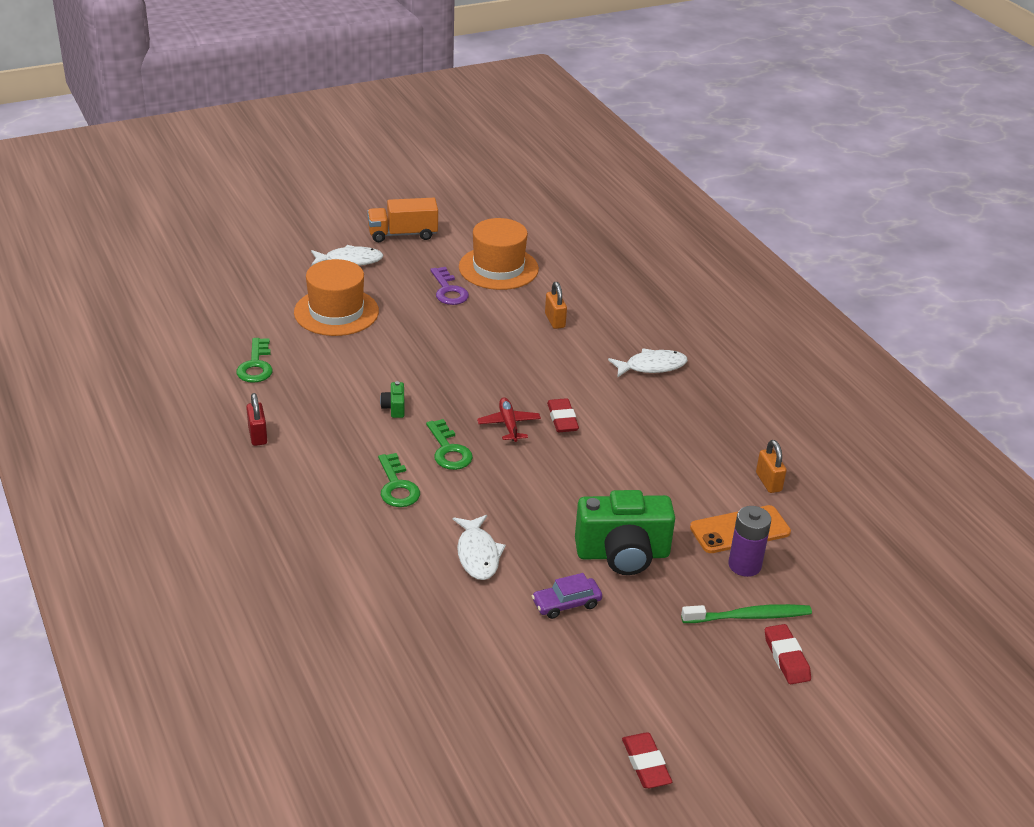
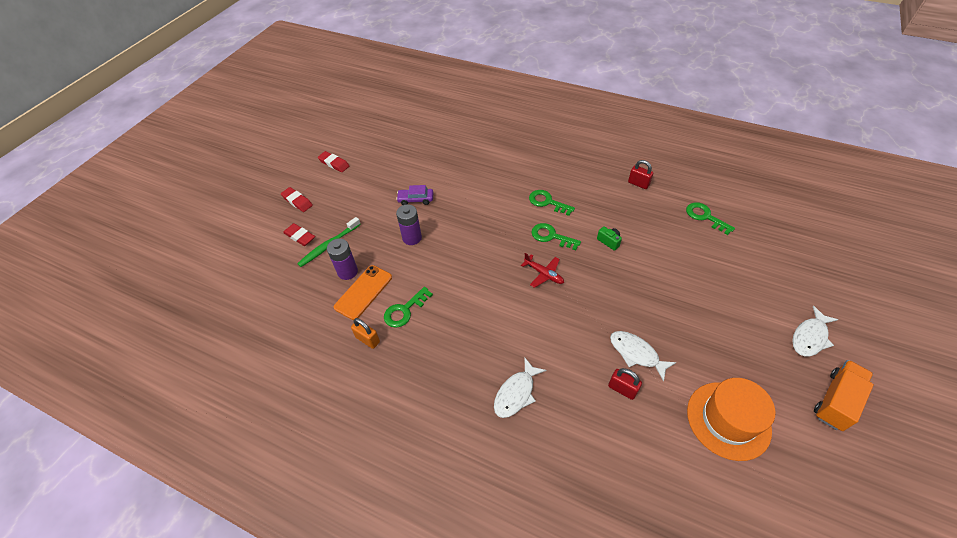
camera: 145 degrees right, 15 degrees up
orange hat [294,259,379,336] -> none
purple key [430,267,469,305] -> none
white fish [453,515,506,580] -> white fish moved to [610,331,676,382]
purple car [532,573,602,619] -> purple car turned 120 degrees counterclockwise [396,185,433,205]
orange padlock [545,282,567,329] -> red padlock [608,368,642,400]
red eraser [547,398,579,432] -> red eraser moved to [281,187,313,212]
green camera [575,490,675,575] -> purple battery [396,204,422,245]
none -> green key [384,287,433,328]

